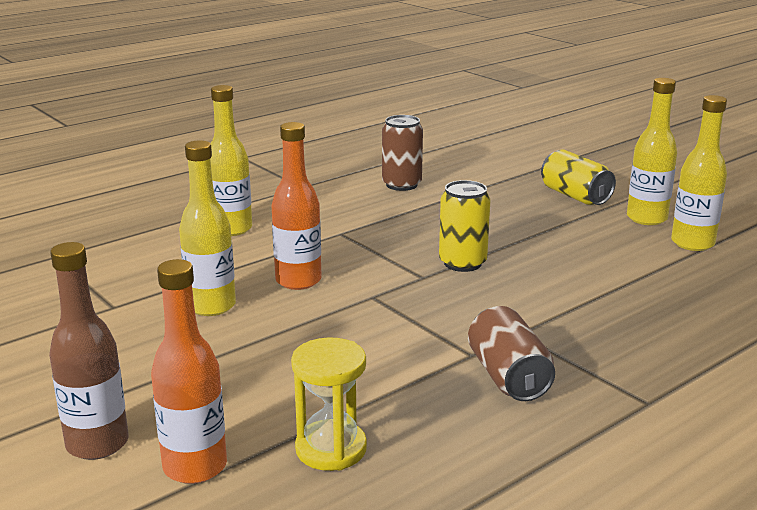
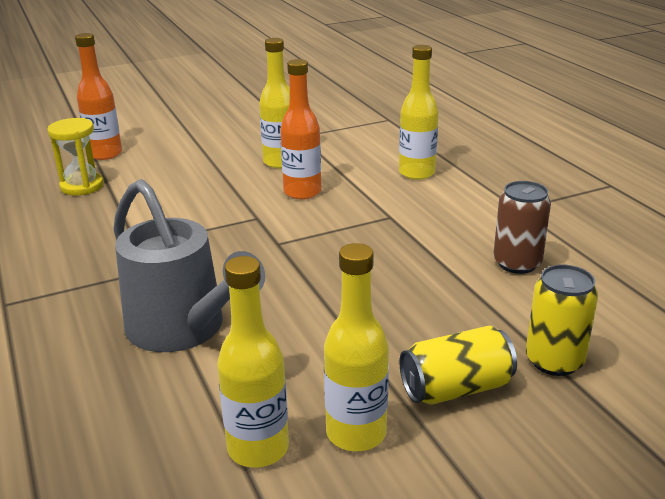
camera: 105 degrees right, 5 degrees up
brown bottle [49,242,129,460] -> none
yellow can [439,180,490,272] -> yellow can moved to [526,265,598,376]
brown can [468,306,555,401] -> none
none -> grey watering can [113,179,265,352]

